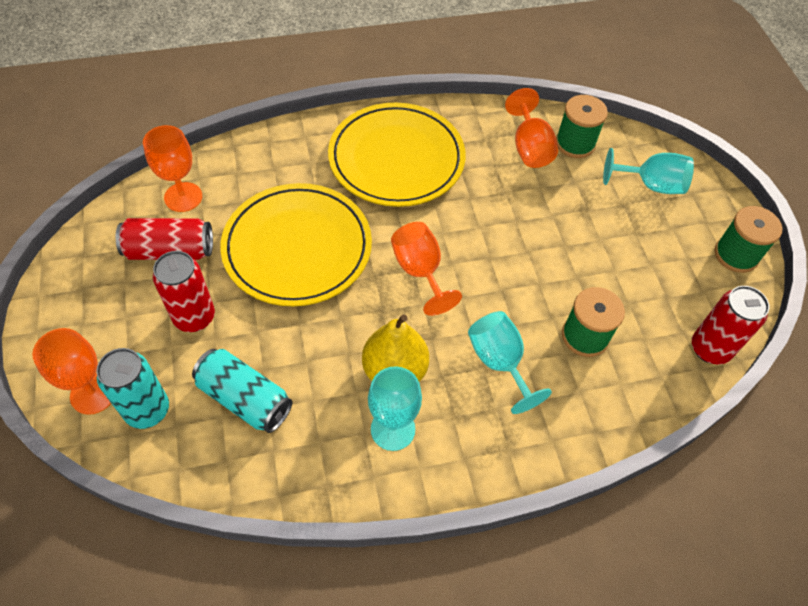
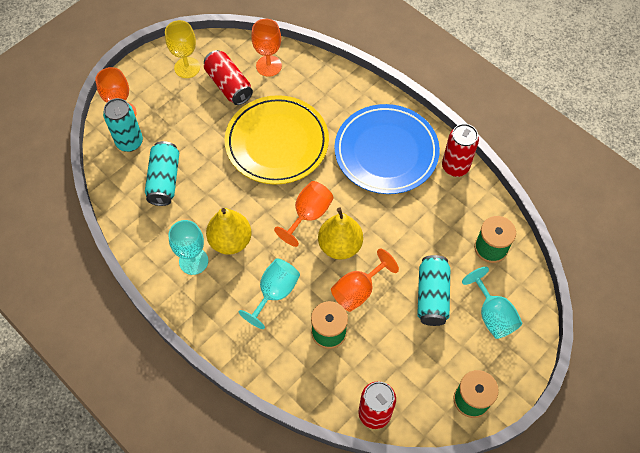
camera: 60 degrees right, 5 degrees up
red can [153,251,215,332] -> red can moved to [442,124,479,177]
yellow plate [328,103,466,207] -> blue plate [334,104,440,194]
orange goblet [505,88,558,168] -> orange goblet moved to [331,248,399,312]
none -> yellow goblet [165,20,200,78]
none -> yellow pear [318,208,363,260]
none -> turquoise can [417,255,450,326]

